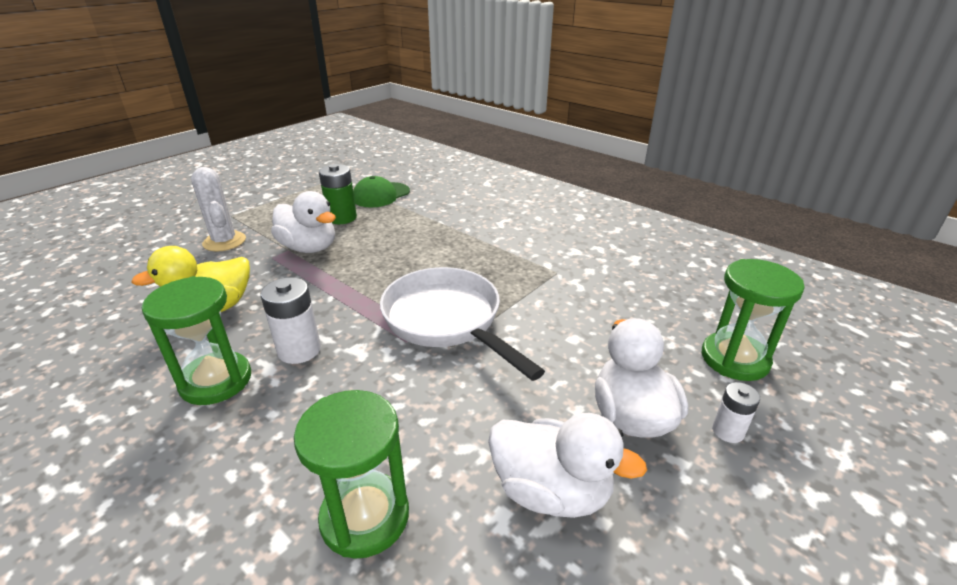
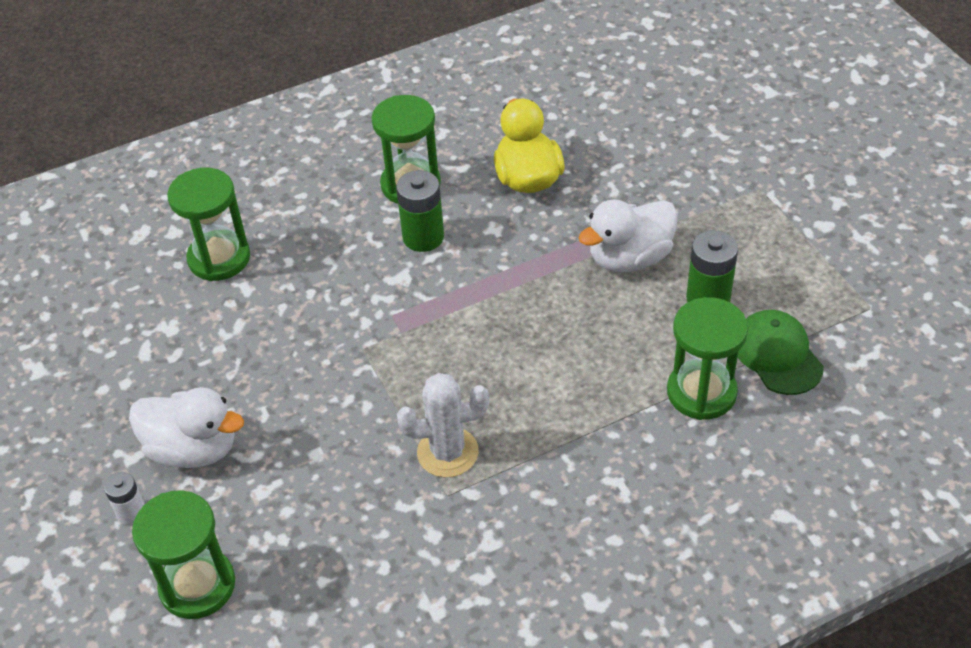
camera: 115 degrees right, 15 degrees up
white cactus [191,167,246,252] -> white cactus moved to [397,373,489,477]
white battery [261,277,321,364] -> green battery [396,170,444,252]
white pan [380,267,545,381] -> none
white duck [488,413,647,518] -> none
none -> green hourglass [667,297,748,420]

